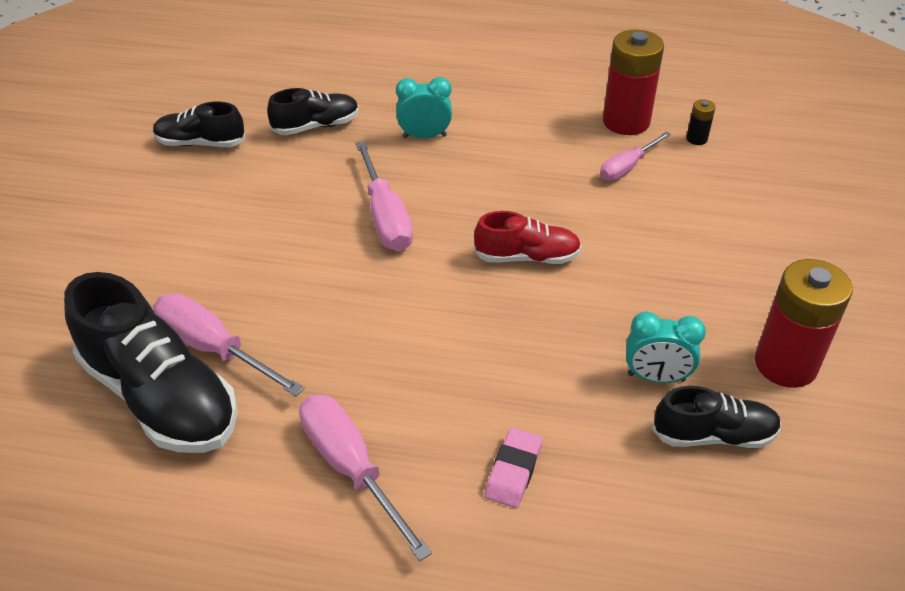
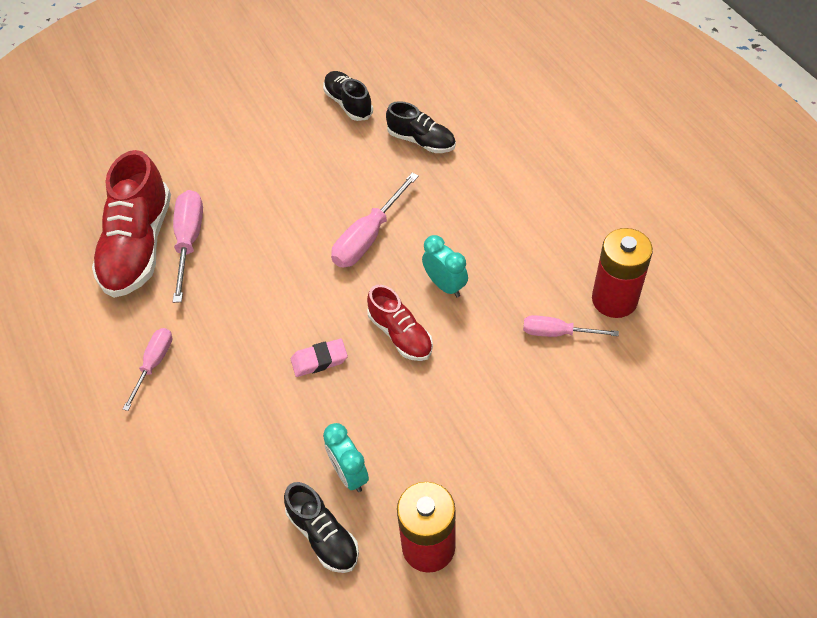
camera: 55 degrees right, 10 degrees up
black shoe [64,272,238,453] -> red shoe [92,150,171,298]
pink screwdriver [299,394,432,561] -> pink screwdriver [123,328,172,411], size x0.64
turquoise clock [396,77,452,138] -> turquoise clock moved to [422,235,468,298]
pink eraser [484,428,542,508] -> pink eraser moved to [291,339,348,377]
black battery [686,99,716,145] -> none

